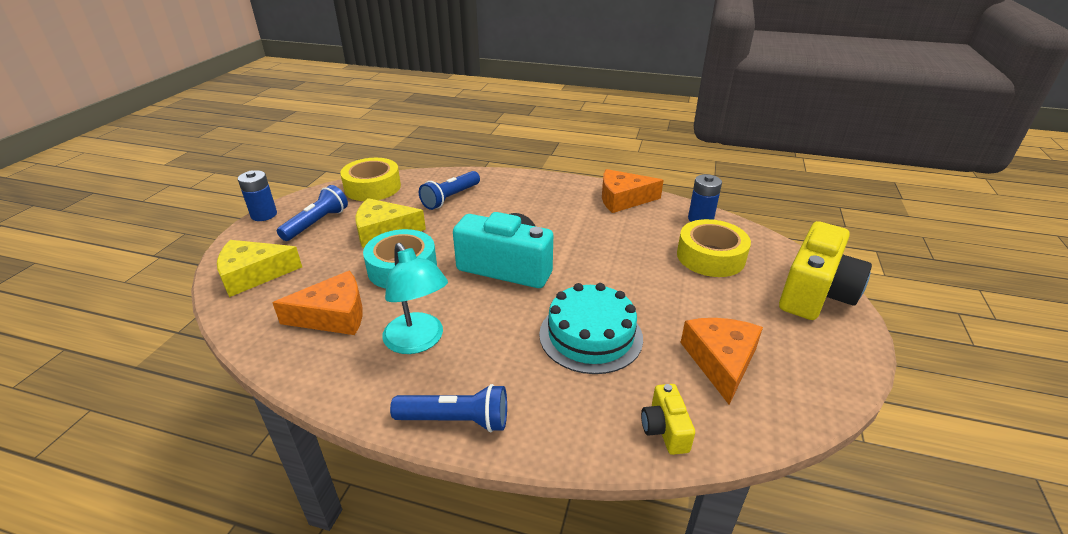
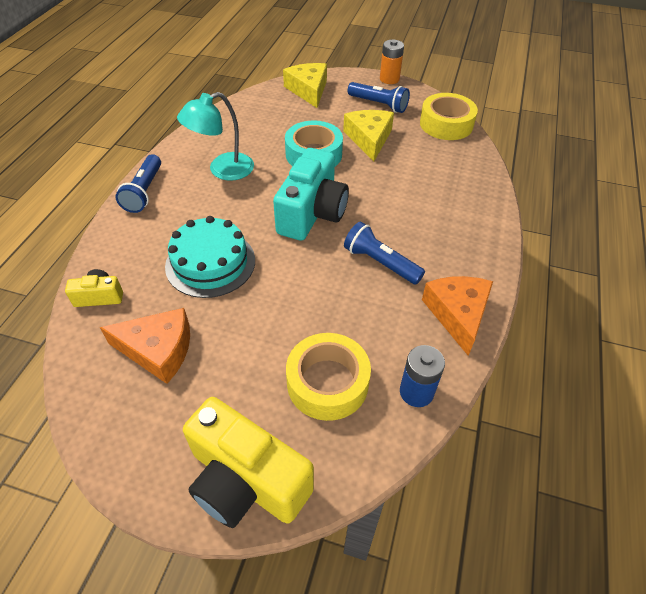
camera: 90 degrees right, 15 degrees up
blue battery [238,170,277,221] -> orange battery [380,40,404,84]
orange cheese [272,271,363,335] -> none
blue flashlight [419,171,480,210] -> blue flashlight moved to [344,222,425,285]

